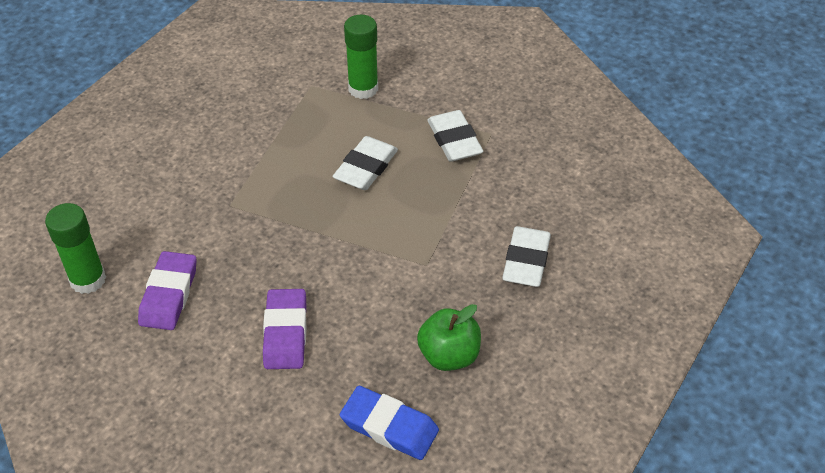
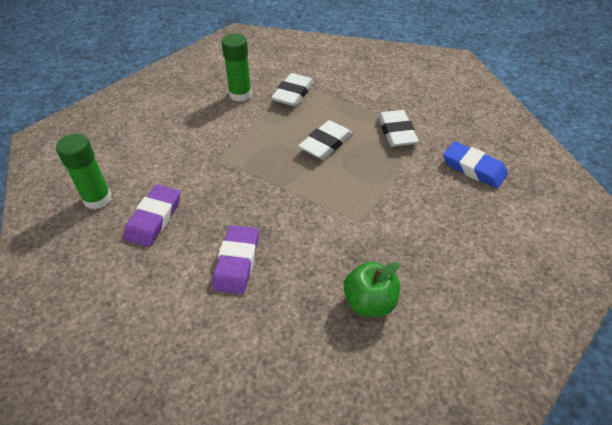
camera: 10 degrees right, 0 degrees up
blue eraser [340,386,439,460] -> blue eraser moved to [443,141,508,188]
green glue stick [344,15,378,99] -> green glue stick moved to [222,34,252,102]
white eraser [502,226,551,287] -> white eraser moved to [271,73,314,107]

